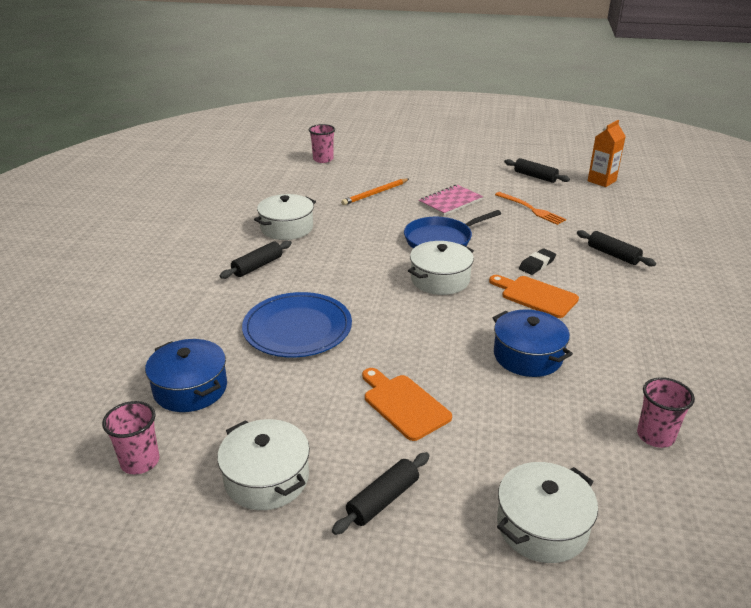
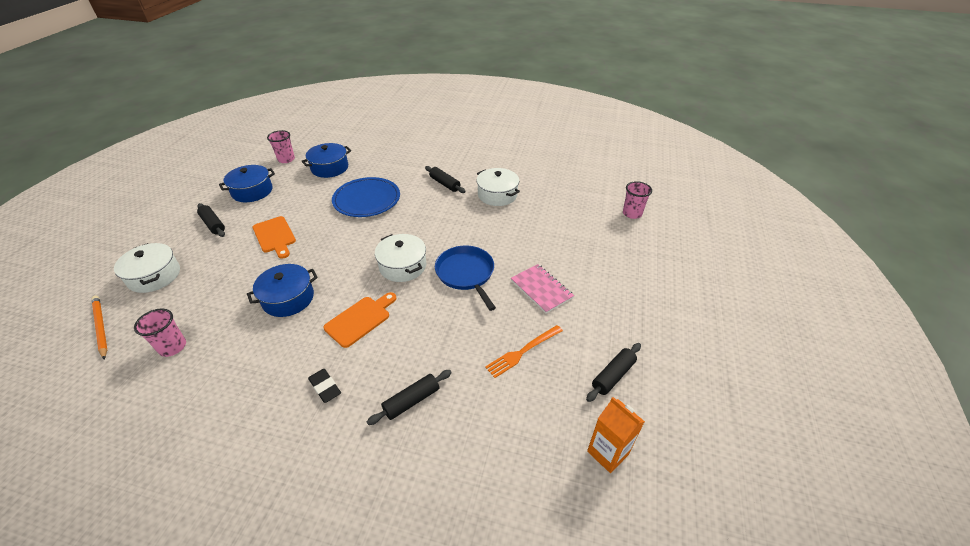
camera: 95 degrees right, 10 degrees up
white pot [217,419,310,510] -> blue pot [219,165,275,202]
orange pencil [341,179,409,205] -> orange pencil moved to [92,295,107,359]
orange cutting board [362,368,452,441] -> orange cutting board turned 90 degrees clockwise [253,216,296,259]
black eraser [519,248,556,275] -> black eraser moved to [308,369,341,403]

